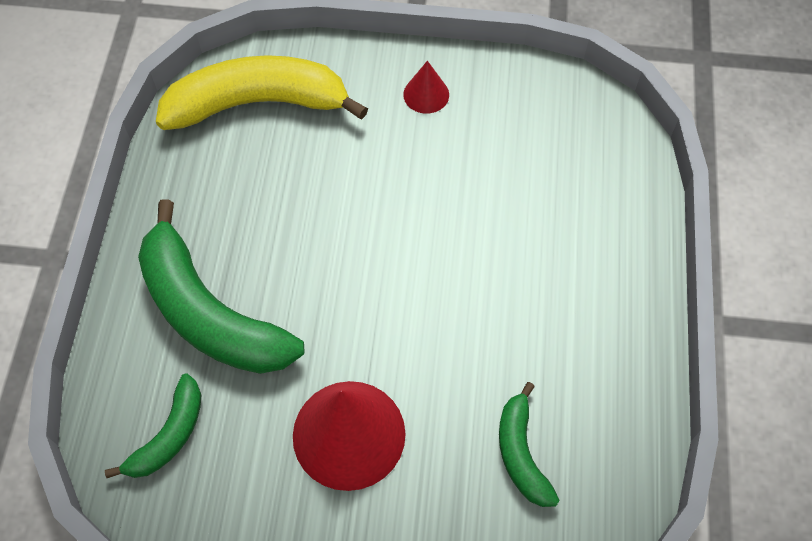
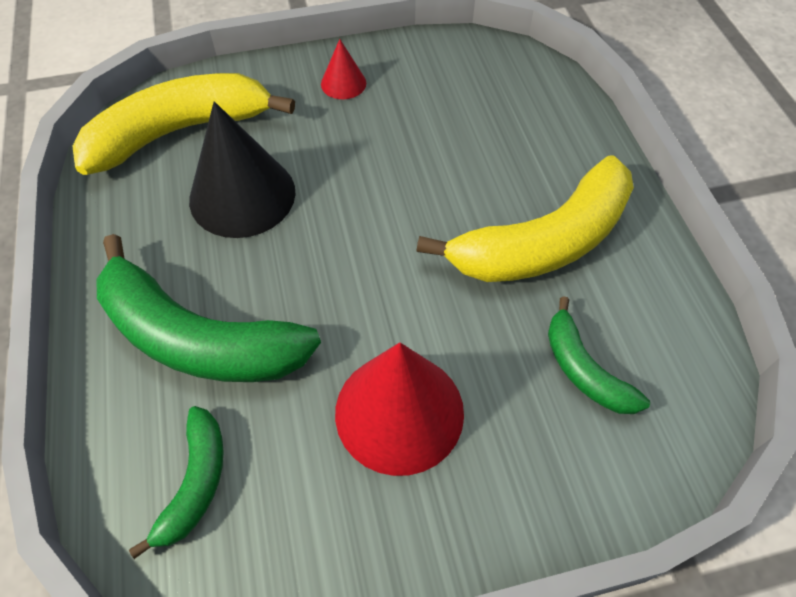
camera: 20 degrees left, 5 degrees down
none -> black cone [189,101,296,238]
none -> yellow banana [417,156,634,282]

